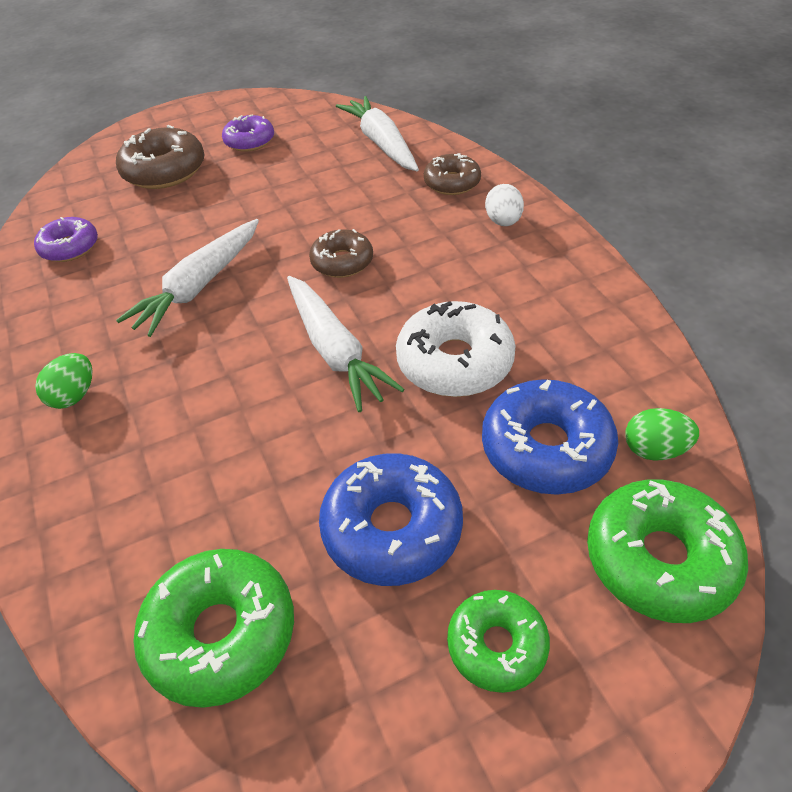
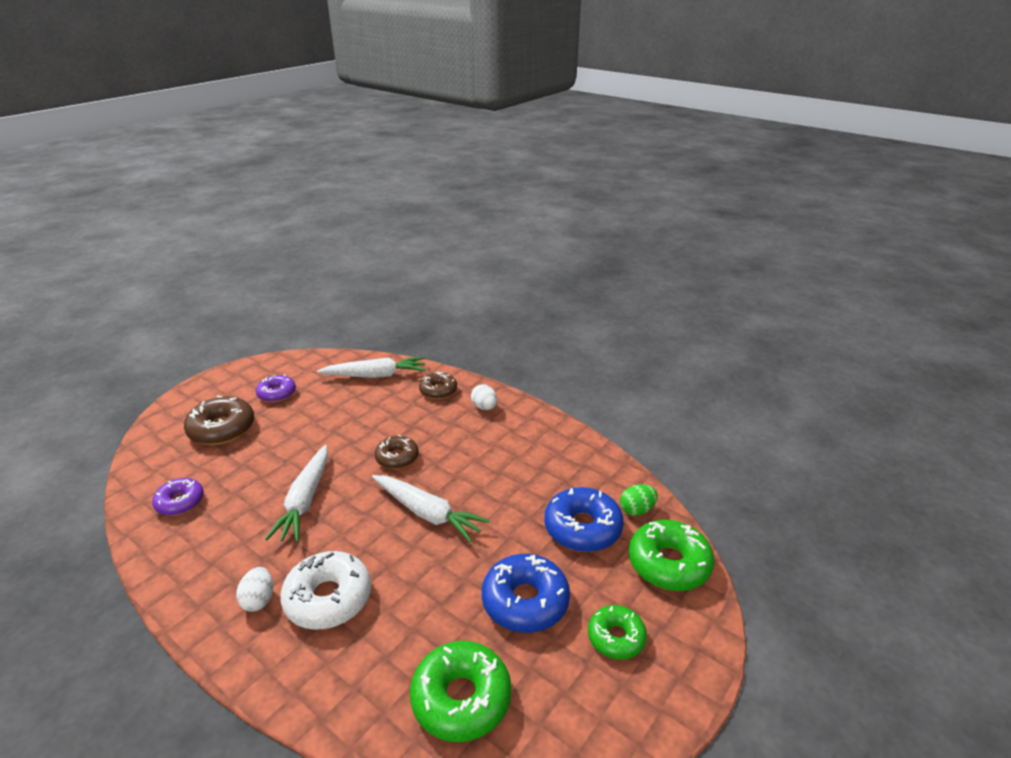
camera: 30 degrees left, 15 degrees down
green egg [35,353,93,409] -> white egg [236,567,273,612]
white carrot [336,96,419,171] -> white carrot turned 135 degrees clockwise [317,357,425,378]
white donut [396,301,516,397] -> white donut moved to [280,551,371,630]

